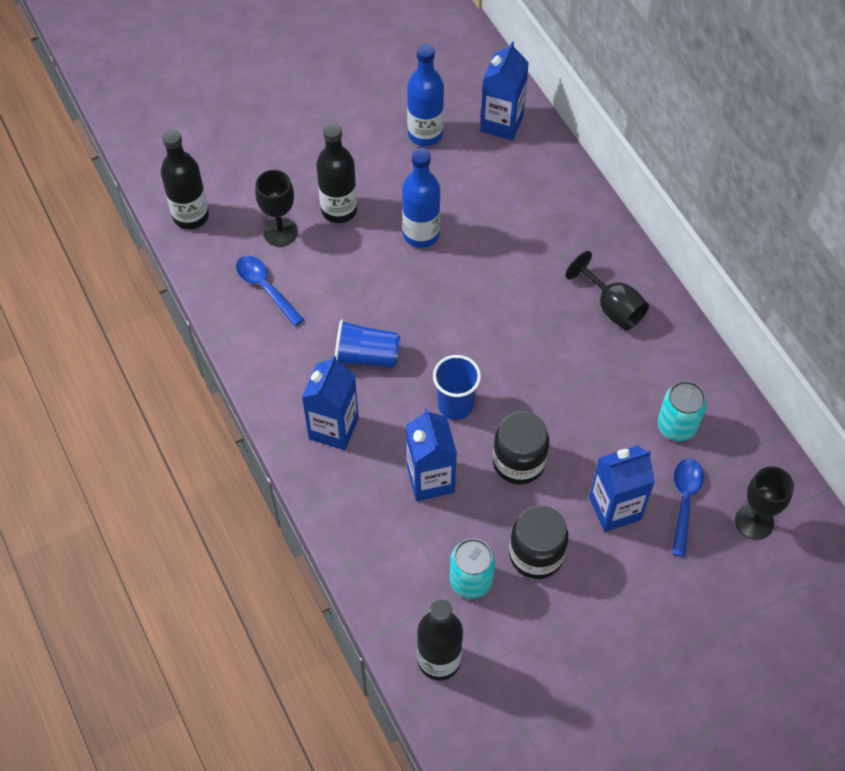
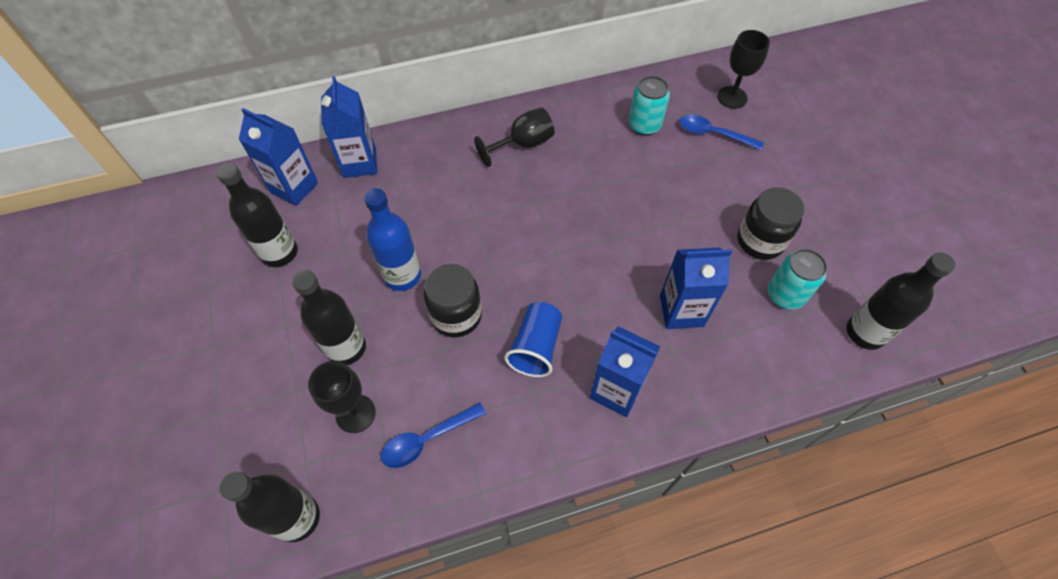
camera: 80 degrees left, 0 degrees up
blue bottle [407,44,444,146] -> black bottle [216,163,298,267]
blue cup [433,355,481,420] -> none
black jar [493,411,549,484] -> black jar moved to [424,264,482,337]
blue carton [589,445,655,532] -> blue carton moved to [321,76,377,178]

